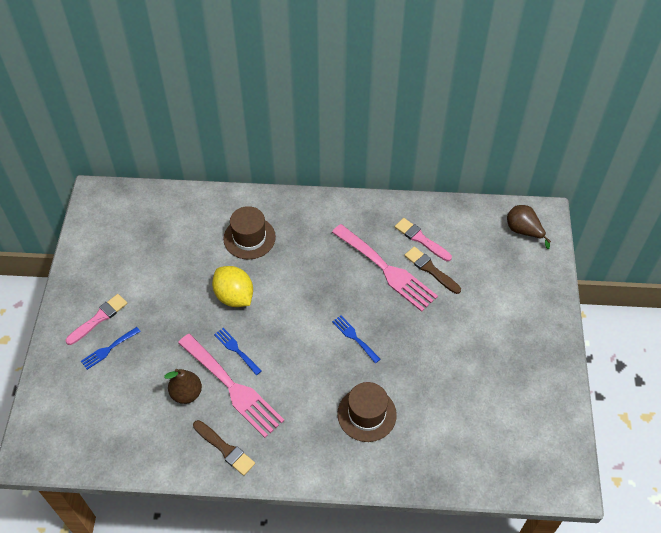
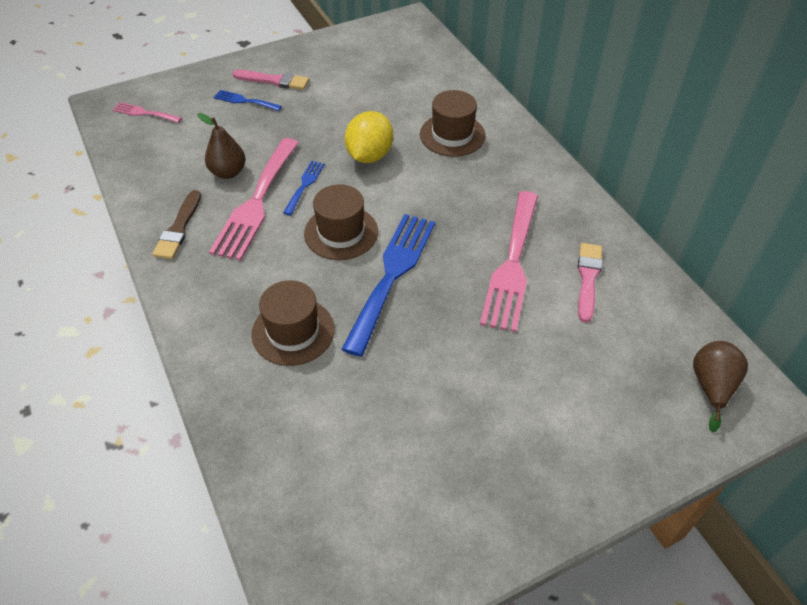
camera: 60 degrees right, 5 degrees down
blue fork [332,315,381,363] -> blue fork [341,214,435,357], size x2.11
brown brush [404,247,461,294] -> none
none -> pink fork [113,102,182,123]
none -> brown hat [304,184,378,260]

